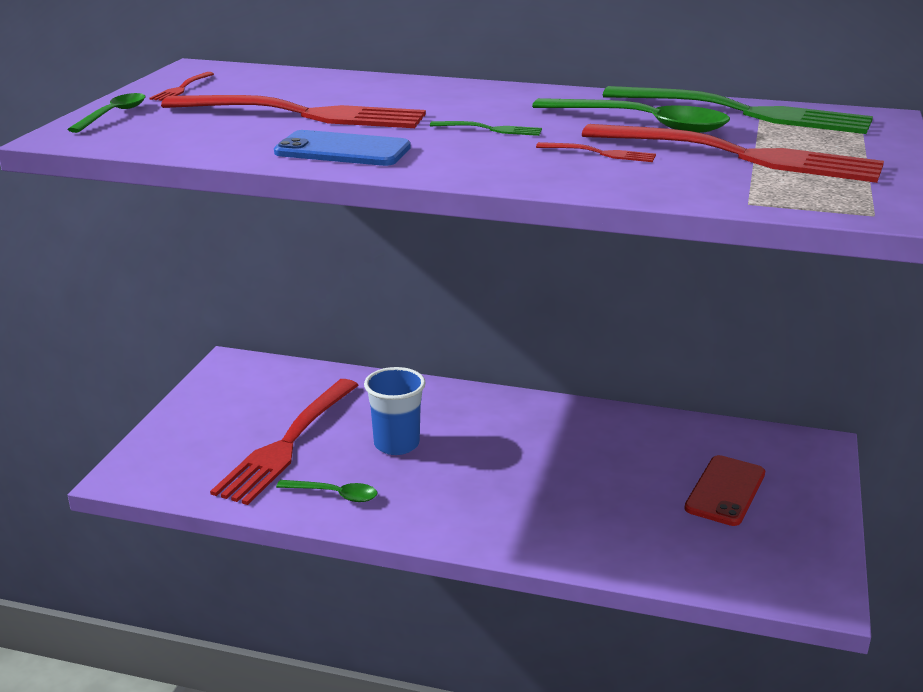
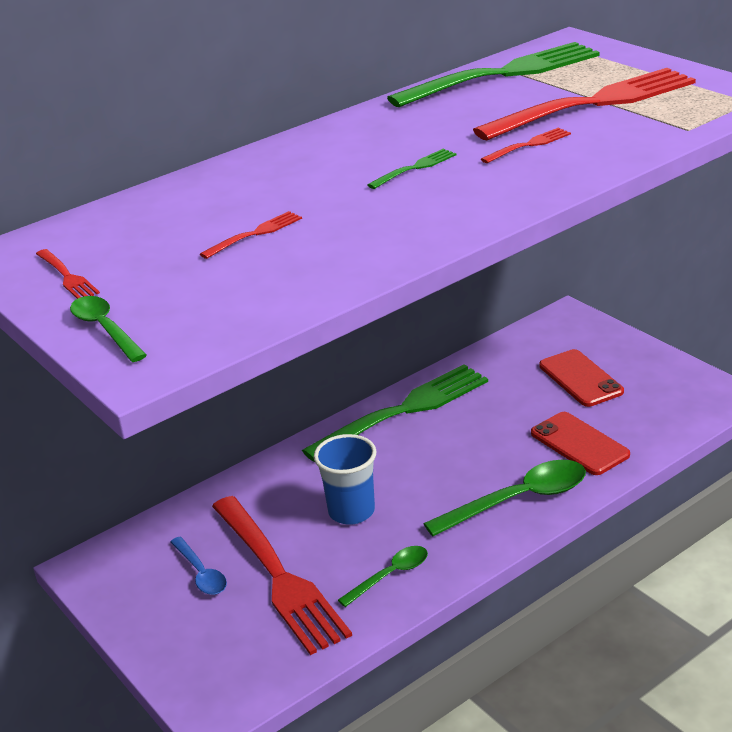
camera: 50 degrees left, 5 degrees up
red fork [161,95,426,128] -> red fork [200,211,302,259], size x0.40
blue phone [274,130,411,166] -> none
green spoon [532,98,730,133] -> green spoon moved to [423,460,586,536]
none -> blue spoon [171,537,227,595]
none -> green fork [302,364,488,462]
none -> red phone [531,412,630,475]

